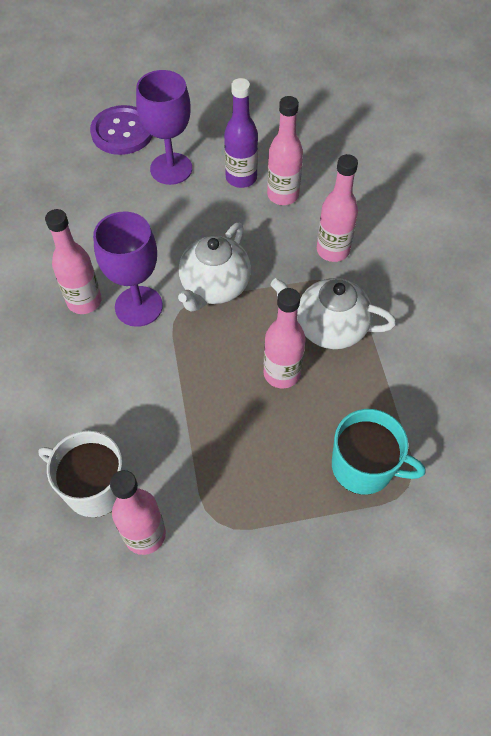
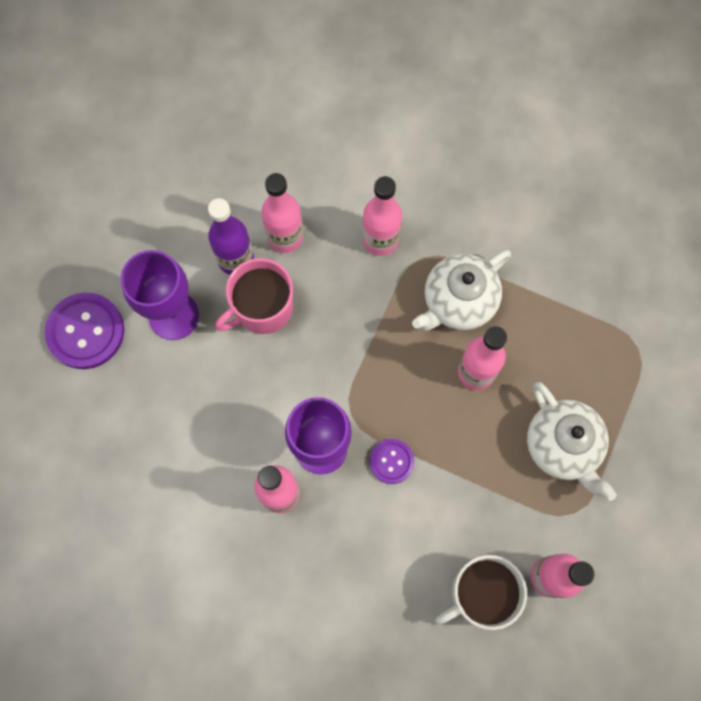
camera: 55 degrees left, 15 degrees up
white teapot [178,223,251,312] -> white teapot moved to [527,382,617,501]
turquoise mug [332,409,425,495] -> none
none -> pink mug [215,258,293,334]
none -> purple button [370,439,414,484]

